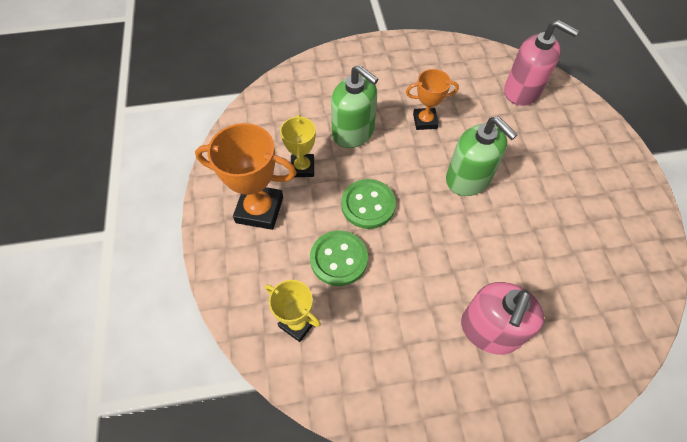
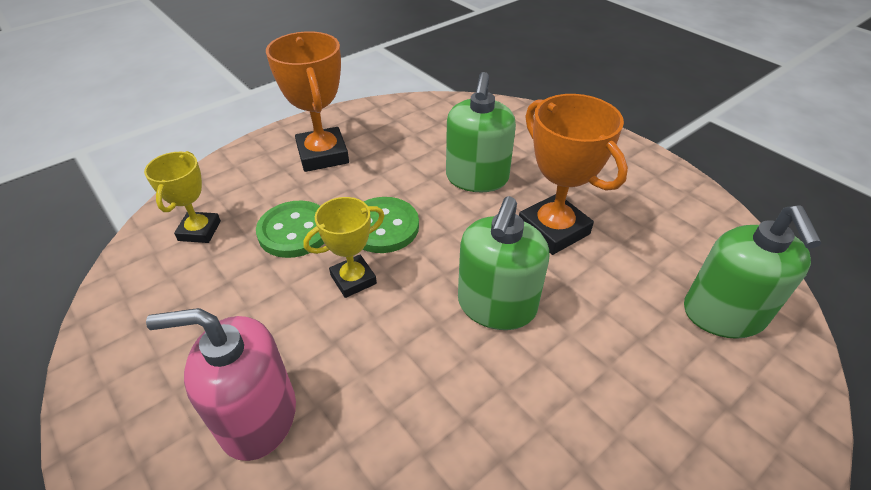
camera: 60 degrees right, 15 degrees down
yellow trophy [280,115,316,177] -> yellow trophy moved to [303,197,385,298]
orange trophy [406,69,459,130] -> orange trophy [519,94,628,255], size x1.62
pink soap dispenser [504,20,579,106] -> green soap dispenser [684,205,821,339]

